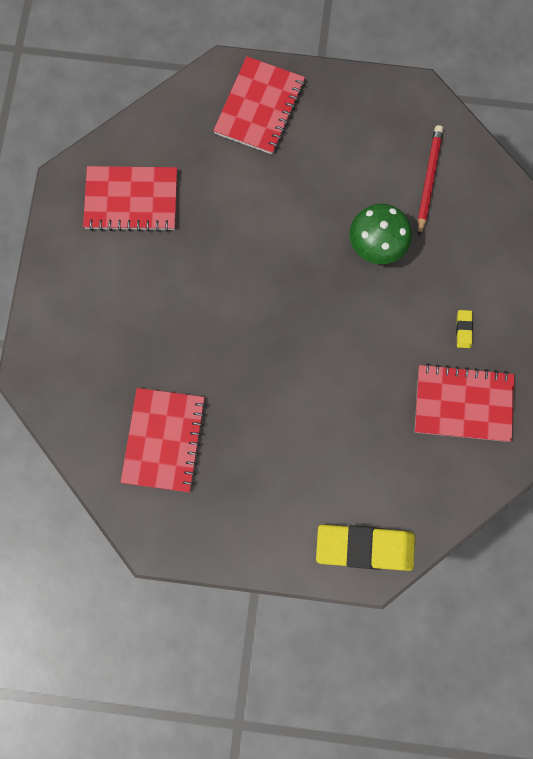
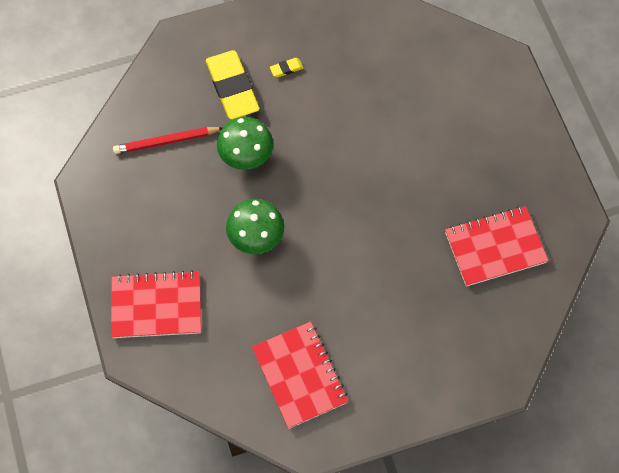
camera: 115 degrees left, 10 degrees down
yellow eraser [316,524,415,571] -> yellow eraser moved to [206,50,260,120]
red notebook [415,364,514,442] -> none
none -> green mushroom [226,199,284,254]

